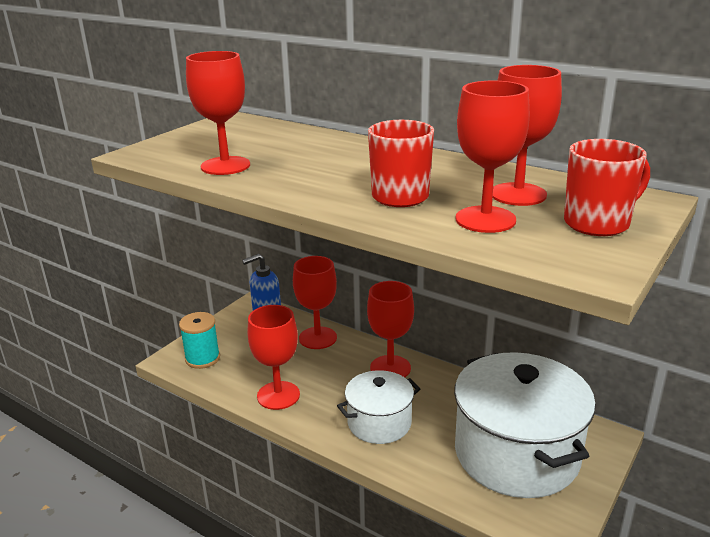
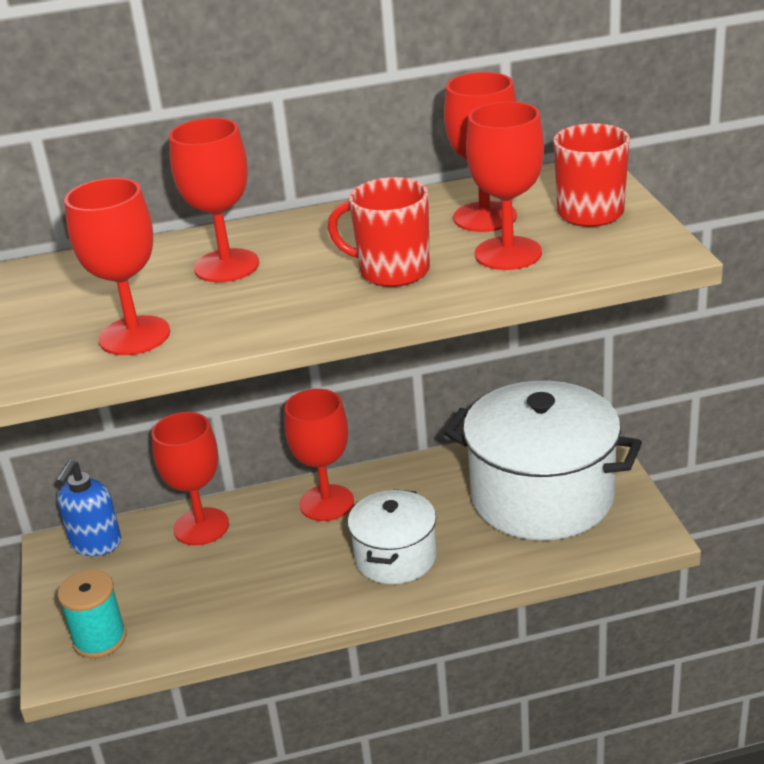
camera: 45 degrees left, 5 degrees up
red goblet [247,305,300,410] -> red goblet moved to [169,118,259,282]

